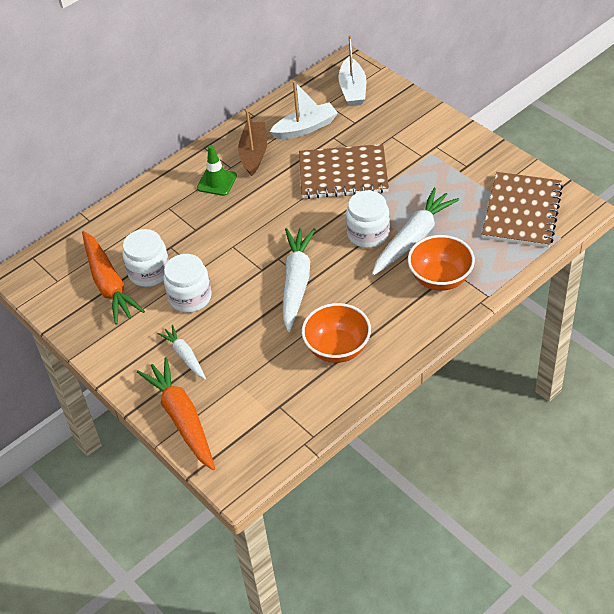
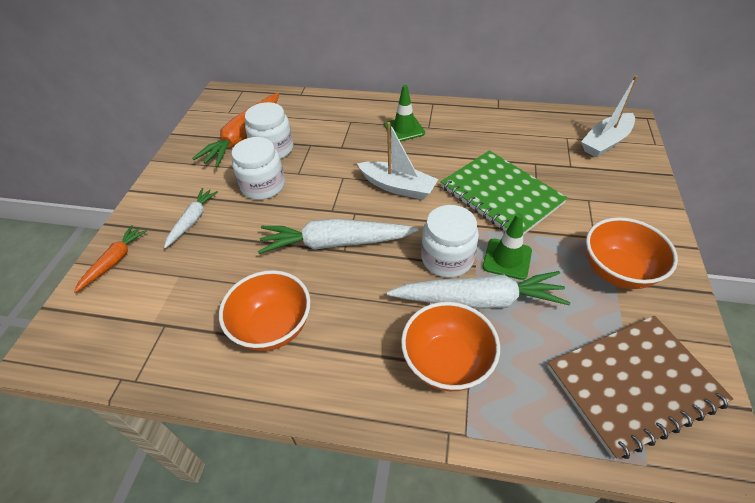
camera: 50 degrees right, 0 degrees up
orange carrot [137,357,215,470] -> orange carrot [74,225,147,293], size x0.56
brown boat [238,109,267,176] -> none
white boat [270,81,338,139] -> white boat moved to [357,122,438,200]
white carrot [283,228,316,332] -> white carrot turned 150 degrees counterclockwise [258,219,418,254]
brown notebook [299,144,389,199] -> green notebook [441,150,568,235]
none -> green traffic cone [483,213,532,280]
none -> orange bowl [586,217,678,289]

